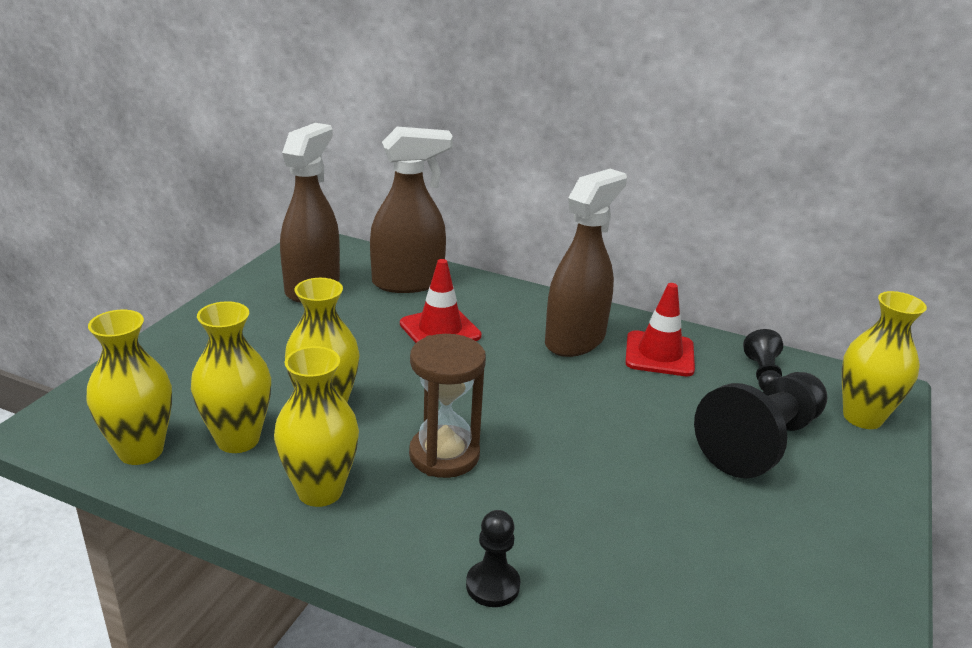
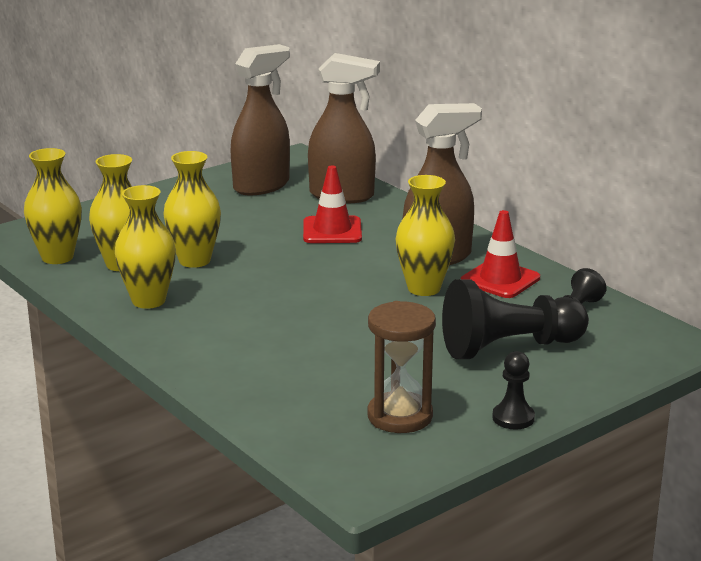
camera: 30 degrees right, 5 degrees down
brown hourglass [409,334,486,478] -> brown hourglass moved to [367,301,436,433]
black pawn [466,510,520,607] -> black pawn moved to [492,351,535,429]
yellow vase [842,291,927,429] -> yellow vase moved to [395,175,455,296]

